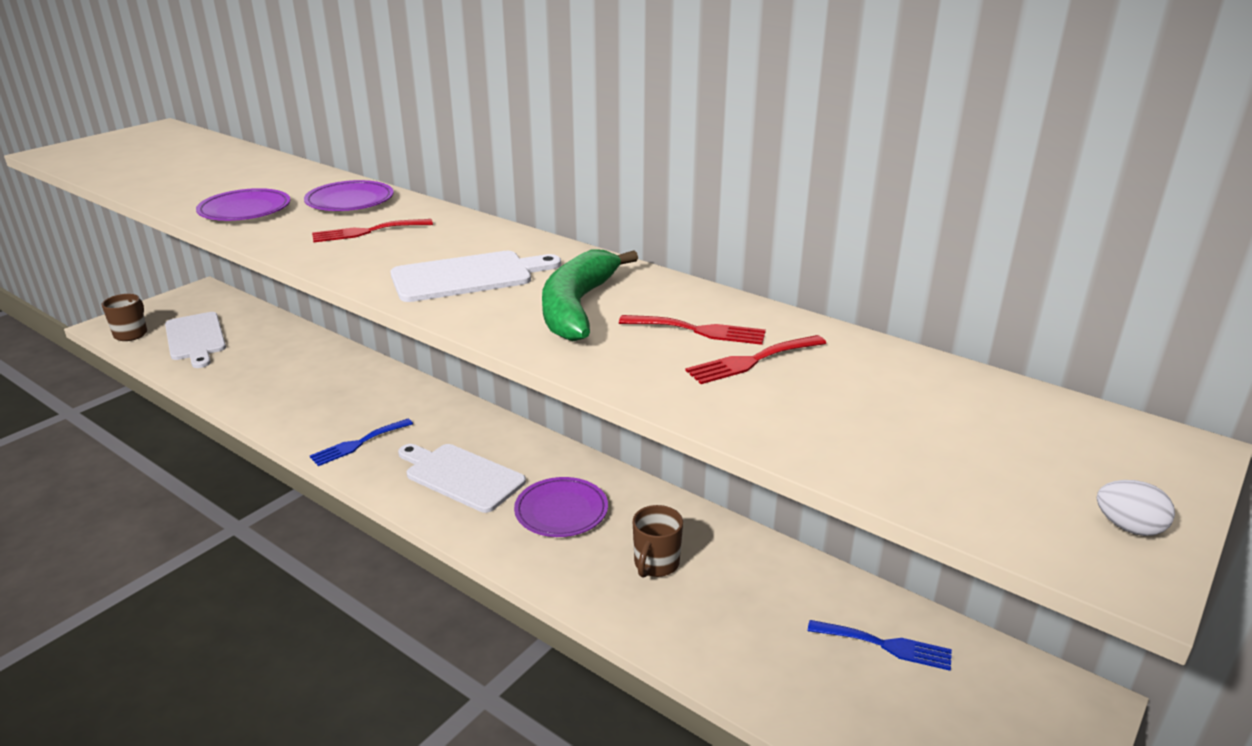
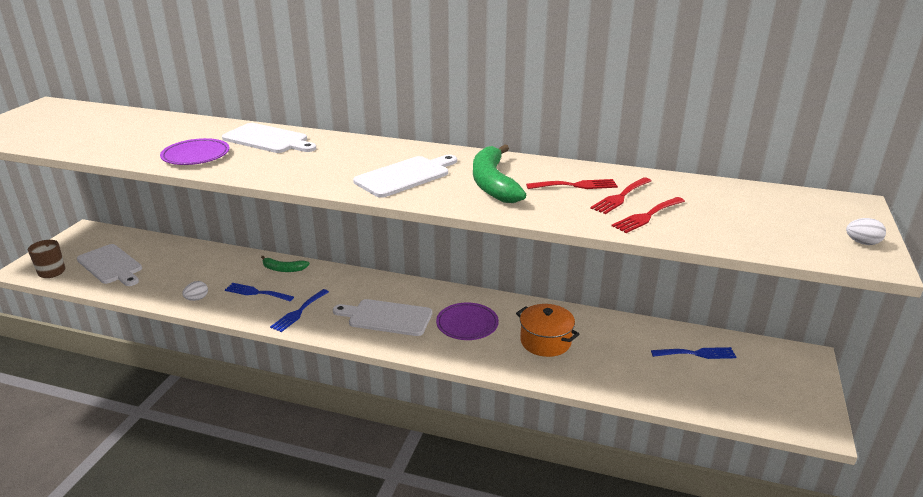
camera: 20 degrees left, 0 degrees up
purple plate [304,180,394,211] -> white cutting board [222,123,316,153]
red fork [312,219,433,242] -> red fork moved to [612,197,685,233]
brown mug [633,505,683,578] -> orange pot [516,304,580,357]
none -> white egg [182,281,208,301]
none -> blue fork [225,283,294,301]
none -> green banana [261,256,310,272]

